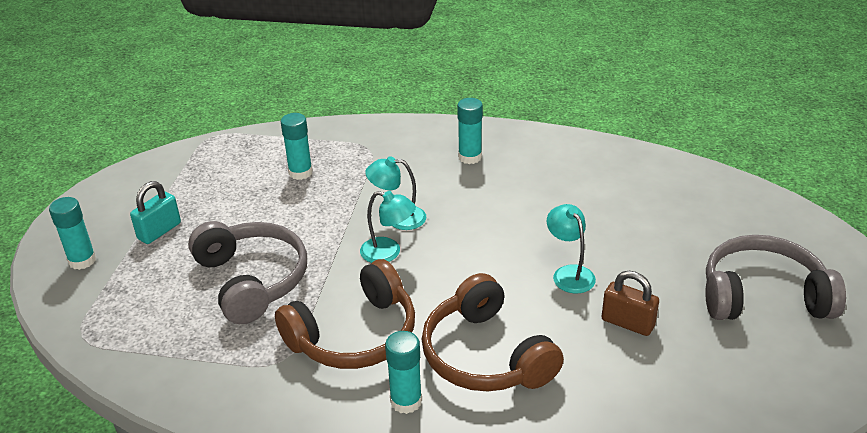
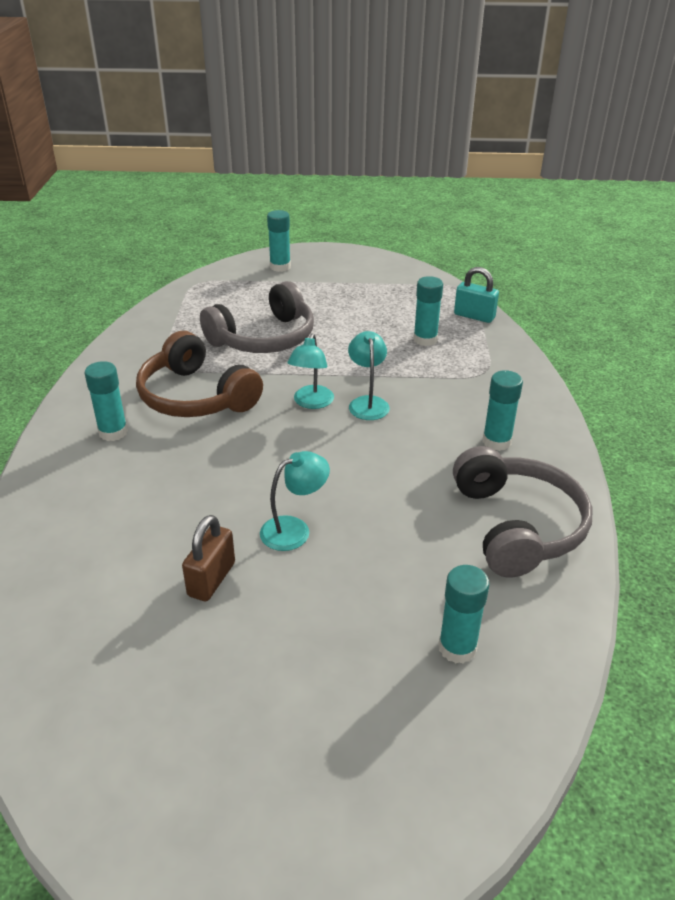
camera: 80 degrees right, 0 degrees up
turquoise padlock [130,181,181,244] -> turquoise padlock moved to [454,267,499,323]
brown headphones [422,273,564,391] -> none
grey headphones [705,235,846,320] -> grey headphones moved to [453,446,592,577]
none -> turquoise glue stick [438,565,489,664]

